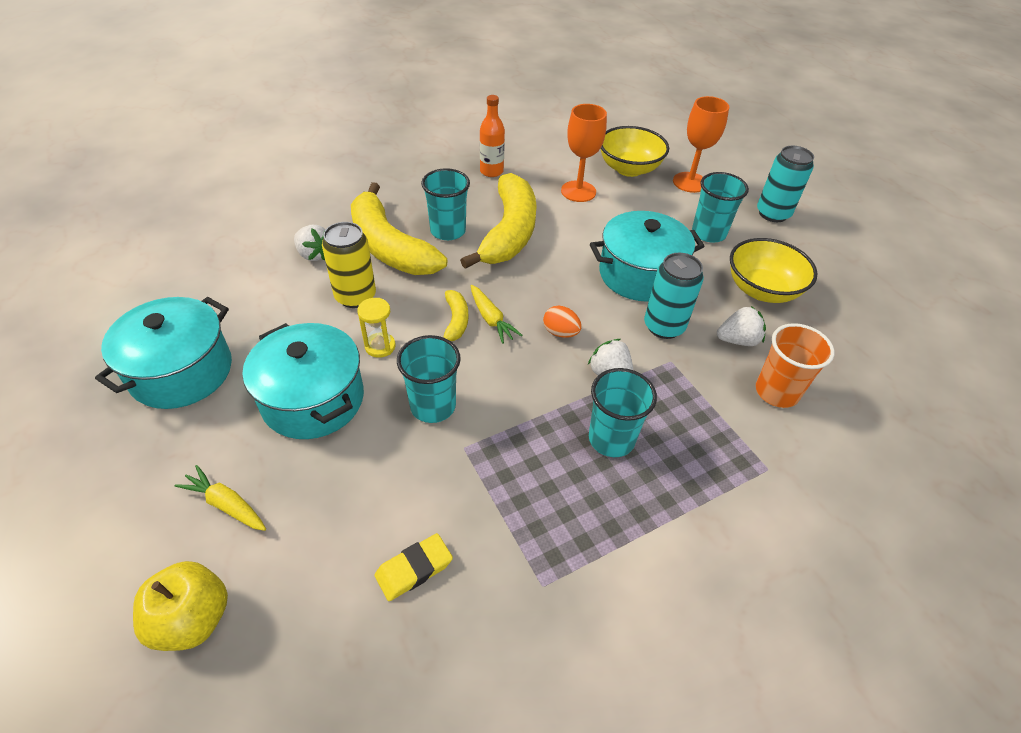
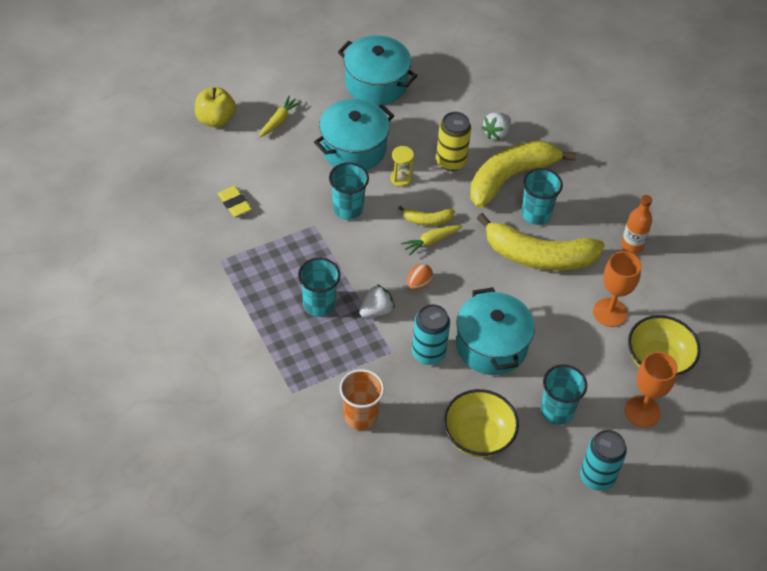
camera: 90 degrees right, 5 degrees up
white strawberry [717,306,766,346] -> none

